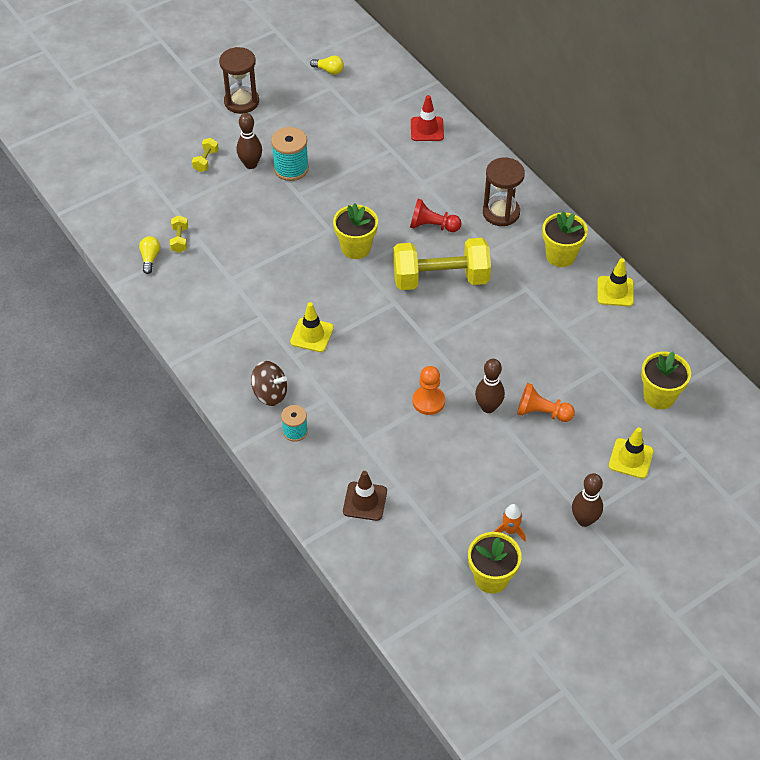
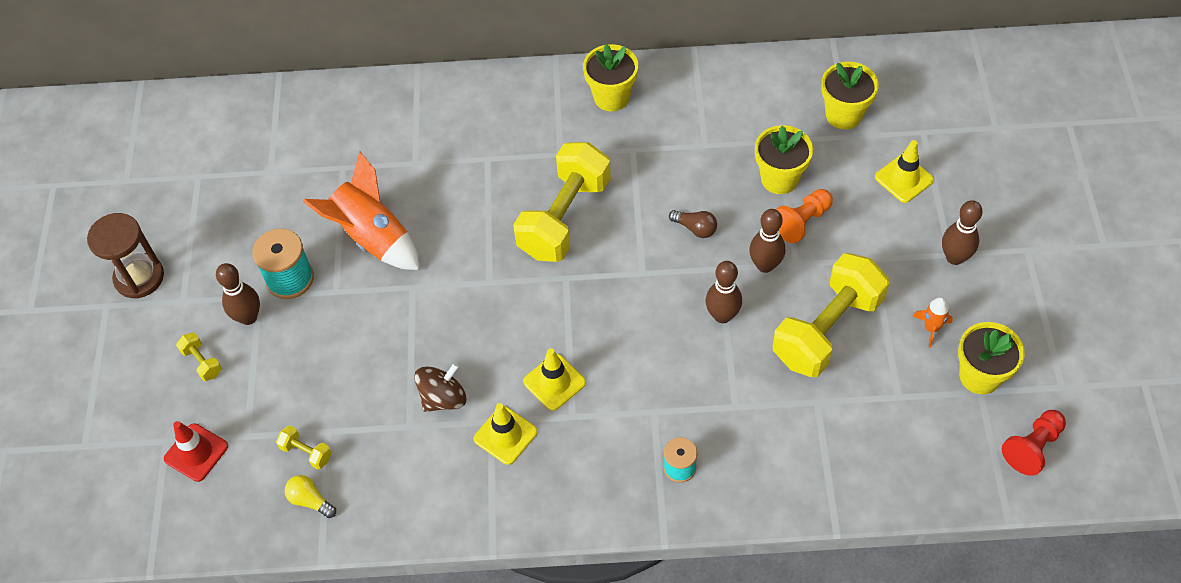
camera: 55 degrees left, 5 degrees up
brown spinning top [251,361,287,406] -> brown spinning top moved to [414,363,466,412]
yellow light bulb [310,55,344,75] -> none
yellow flower pot [333,203,378,259] -> yellow flower pot moved to [755,125,813,194]
brown traffic cone [343,471,387,521] -> none
red pawn [410,199,462,232] -> red pawn moved to [1002,410,1066,476]
red traffic cone [411,95,444,141] -> red traffic cone moved to [164,421,228,482]
orange pawn [413,366,445,415] -> brown bowling pin [706,261,742,323]
brown hourglass [483,157,525,226] -> none
yellow traffic cone [597,258,634,307] -> yellow traffic cone moved to [474,403,538,465]
none -> orange rocket [302,151,420,270]
none -> brown light bulb [669,210,717,238]
none -> yellow dumbbell [773,253,890,377]

